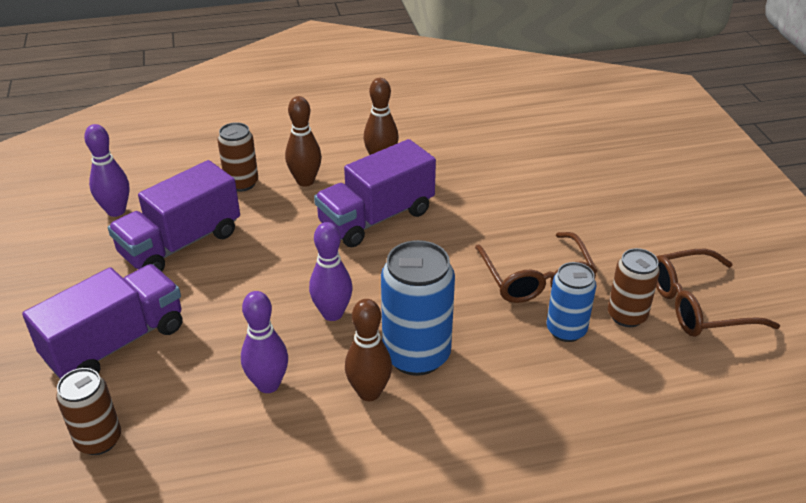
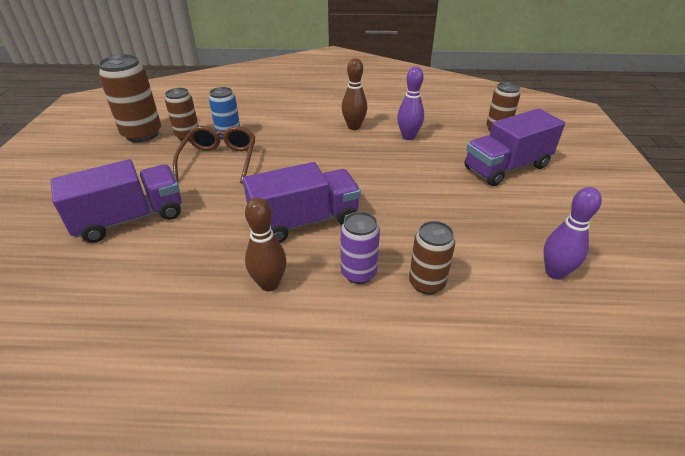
camera: 165 degrees left, 0 degrees up
purple truck [108,160,240,272] -> purple truck moved to [50,159,182,243]
brown bowling pin [285,96,322,187] -> purple can [341,212,380,284]
purple bowling pin [309,222,352,321] -> none
blue can [381,240,455,376] -> none
brown glasses [656,249,780,337] -> brown can [98,54,161,142]

